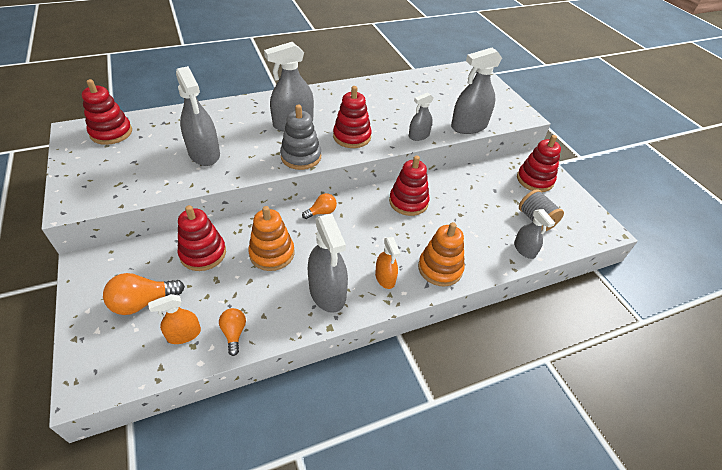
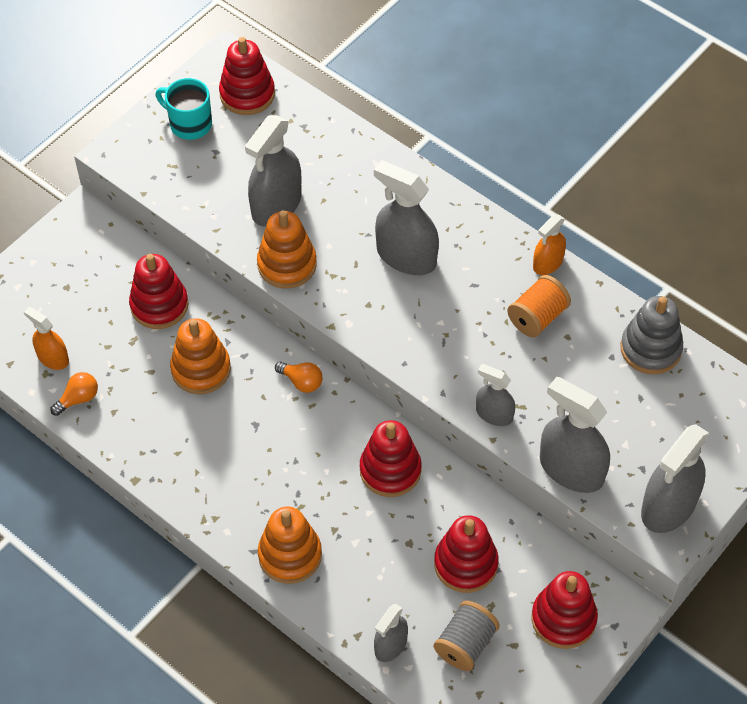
camera: 65 degrees right, 10 degrees up
orange light bulb [103,273,185,315] -> none
grey stacking toy [280,105,321,170] -> grey stacking toy moved to [620,296,683,374]
grey spray bottle [308,214,348,313] -> grey spray bottle moved to [641,424,709,533]
red stacking toy [333,86,372,148] -> red stacking toy moved to [434,515,499,593]
orange spray bottle [375,237,400,289] -> orange spray bottle moved to [533,214,566,275]
none -> turquoise mug [156,78,212,140]
none -> orange stacking toy [257,210,317,289]
none -> orange spool [507,275,571,337]

